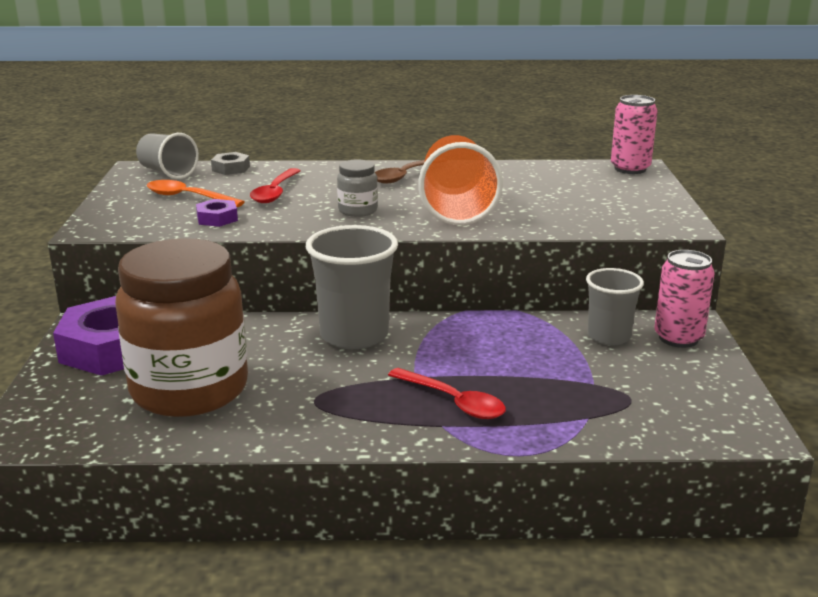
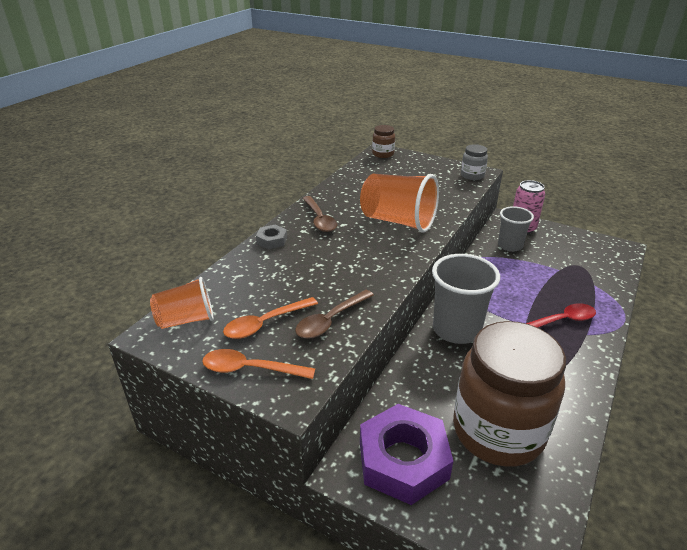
camera: 60 degrees left, 10 degrees up
grey cup [136,133,199,179] -> orange cup [150,277,214,329]
purple nut [196,199,238,227] -> brown spoon [295,290,374,339]
grey nut [211,152,250,175] -> grey nut moved to [256,225,287,249]
red spoon [250,168,300,203] -> none
grey jar [337,159,378,217] -> grey jar moved to [461,144,488,180]
pink can [611,95,658,174] -> brown jar [372,125,395,158]
none -> orange spoon [202,349,315,379]

